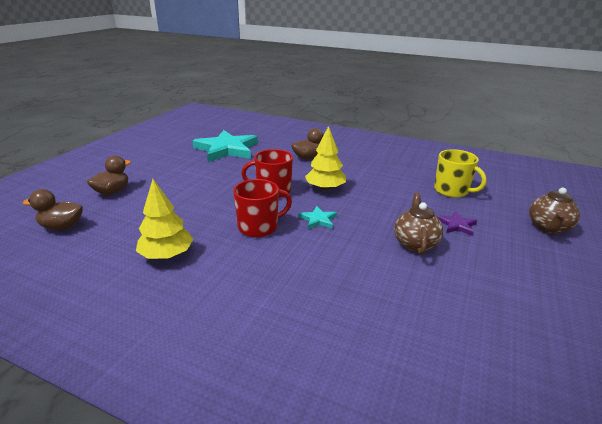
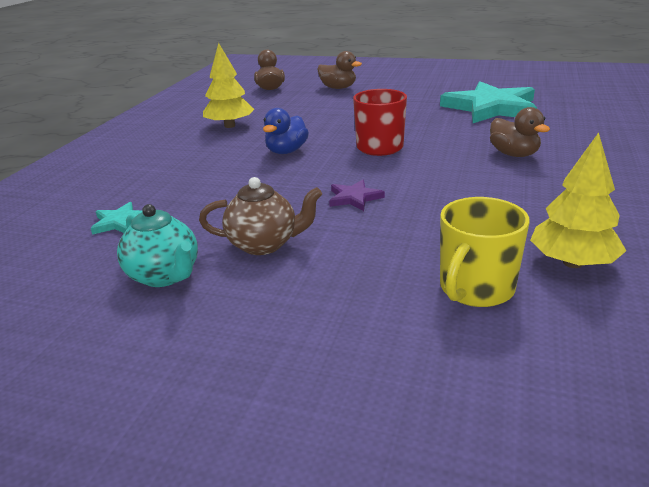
camera: 85 degrees right, 0 degrees up
red mug [233,179,292,237] -> blue duck [263,108,309,154]
turquoise star [299,206,337,229] -> turquoise star moved to [91,202,142,235]
yellow tree [305,126,346,191] -> yellow tree moved to [530,132,626,268]
purple star [437,211,477,236] -> purple star moved to [329,180,385,211]
brown teapot [529,188,580,234] -> none
none -> turquoise teapot [117,204,198,287]

